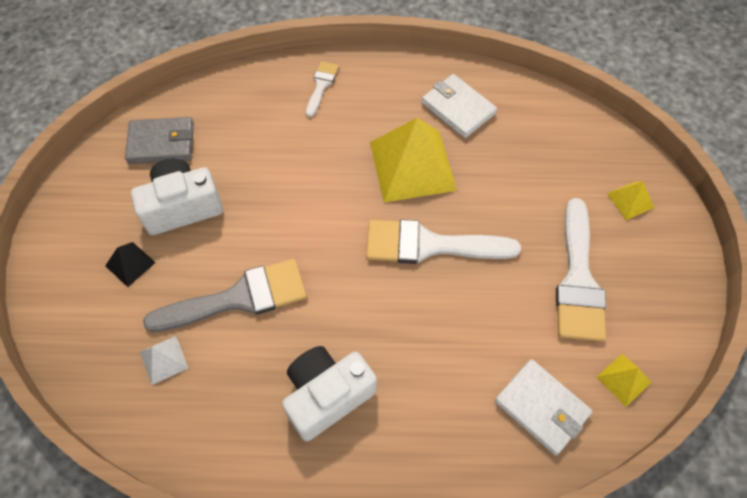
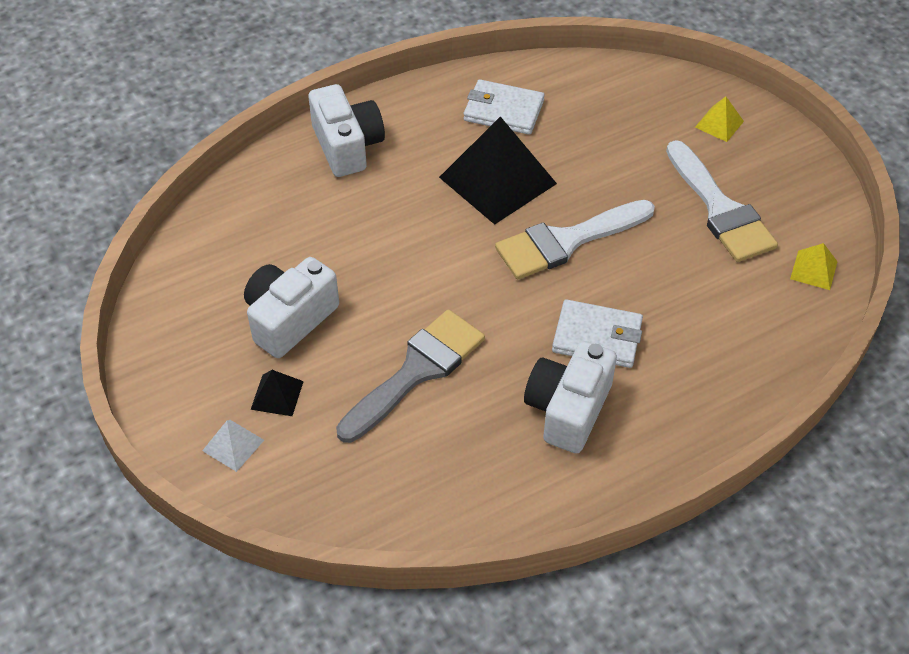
camera: 30 degrees left, 10 degrees down
grey wallet [125,117,194,164] -> none
white pyramid [140,336,188,385] -> white pyramid moved to [202,420,264,472]
white brush [306,61,339,117] -> white camera [308,84,385,177]
yellow pyramid [370,118,457,203] -> black pyramid [439,116,557,225]
white wallet [495,359,593,455] -> white wallet moved to [552,299,643,368]

